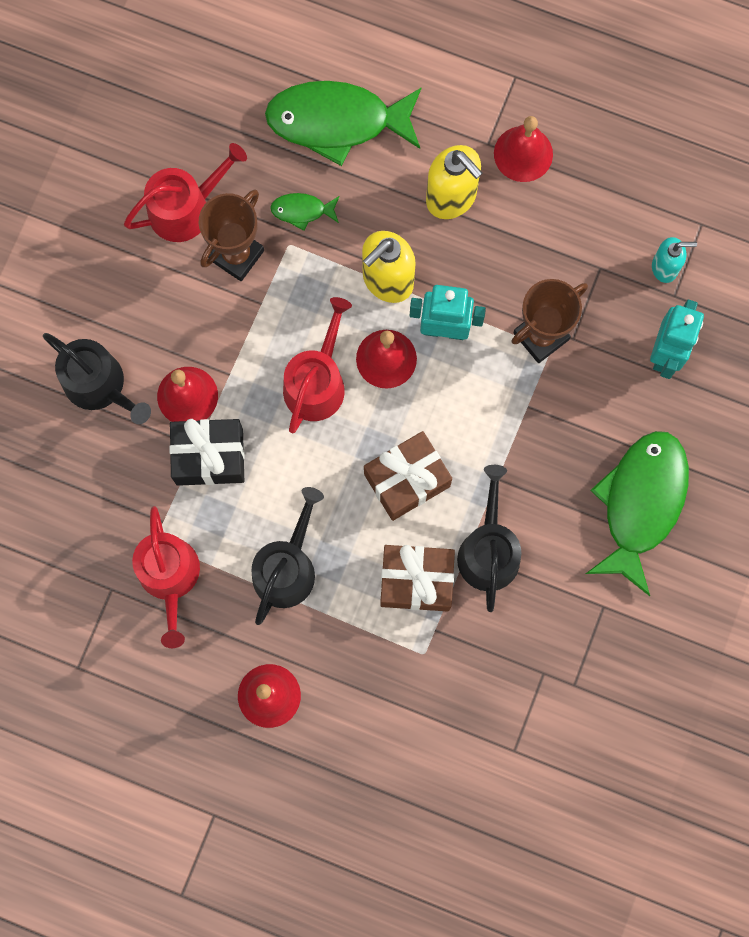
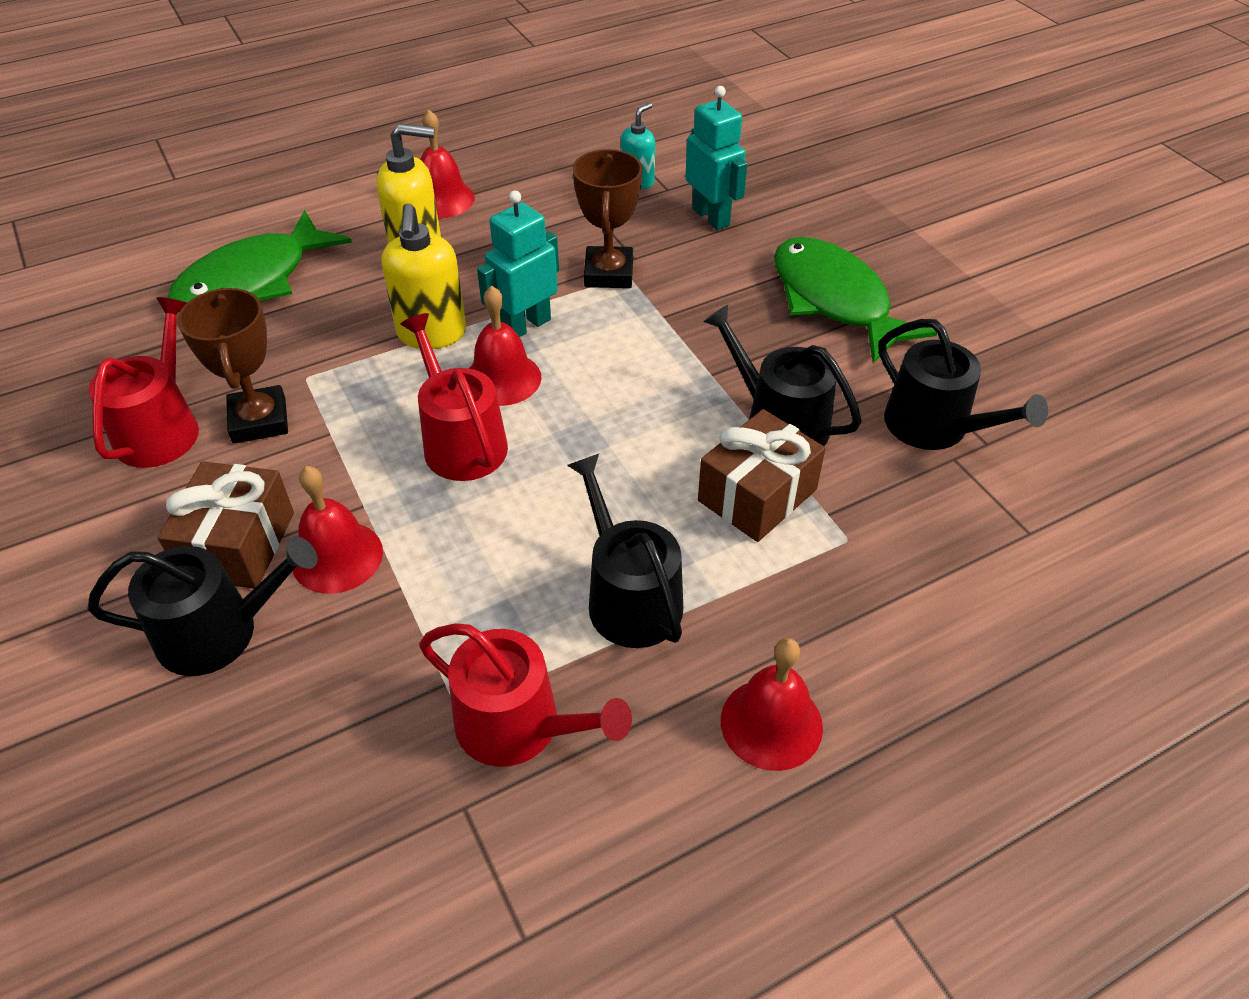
camera: 50 degrees left, 30 degrees down
black gift [169,419,245,486] -> none
green fish [270,193,339,231] -> none
brown gift [364,431,452,521] -> brown gift moved to [158,461,294,589]
none -> black watering can [878,319,1048,450]

